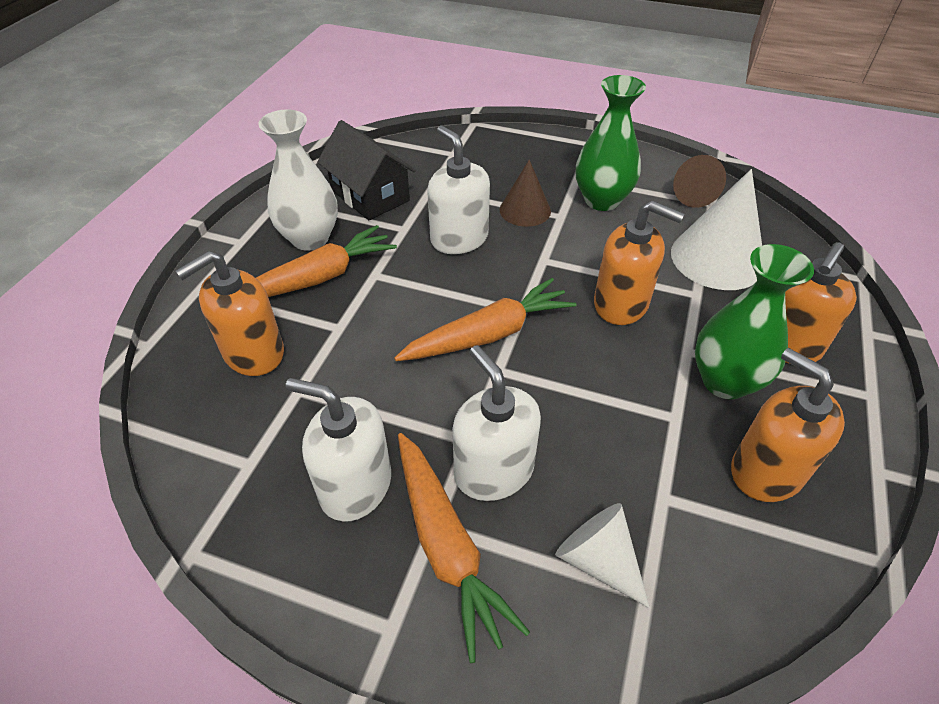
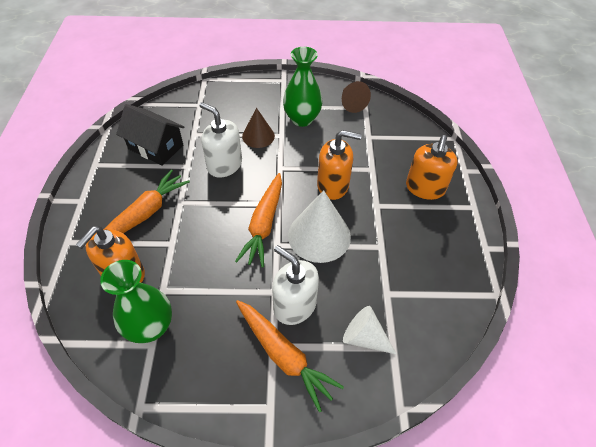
camera: 20 degrees left, 5 degrees up
white vase [259,110,338,251] -> none
white soap dispenser [286,378,391,522] -> none
orange carrot [394,278,577,361] -> orange carrot turned 150 degrees clockwise [235,173,282,268]
white cone [671,169,762,290] -> white cone moved to [288,190,351,263]
green vase [695,244,814,400] -> green vase moved to [100,260,172,343]
orange soap dispenser [731,348,845,502] -> none

